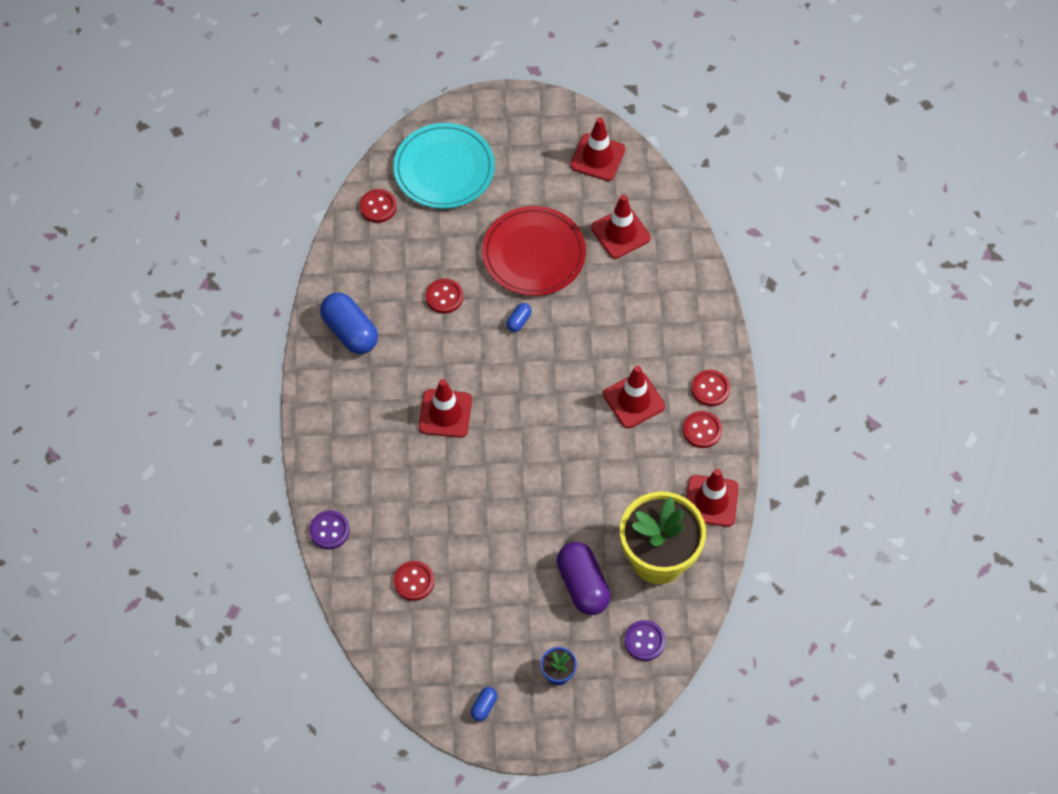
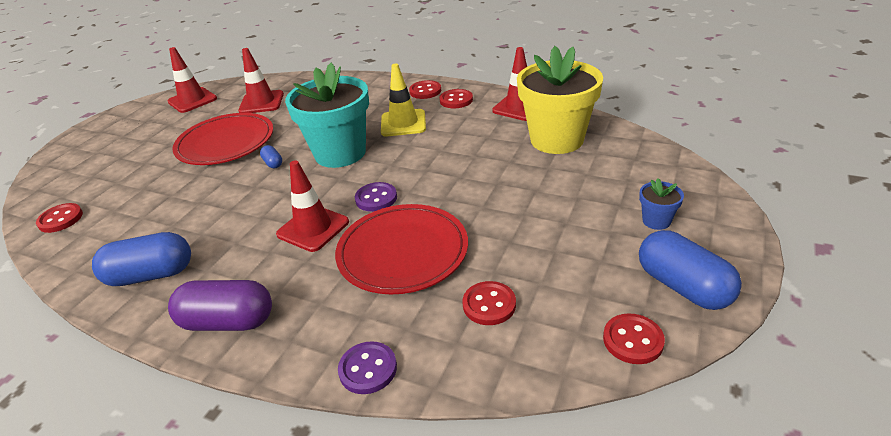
camera: 60 degrees left, 25 degrees down
turquoise plate [393,123,495,209] -> none
red button [426,278,463,314] -> red button moved to [603,313,665,364]
blue capsule [471,687,497,721] -> blue capsule [639,230,742,310], size x2.18
purple capsule [557,542,611,615] -> purple capsule moved to [168,280,272,331]
red traffic cone [603,366,665,428] -> yellow traffic cone [381,64,426,136]
purple button [624,620,666,661] -> purple button moved to [355,182,397,212]
none -> turquoise flower pot [285,63,369,168]
none -> red plate [335,204,468,294]

